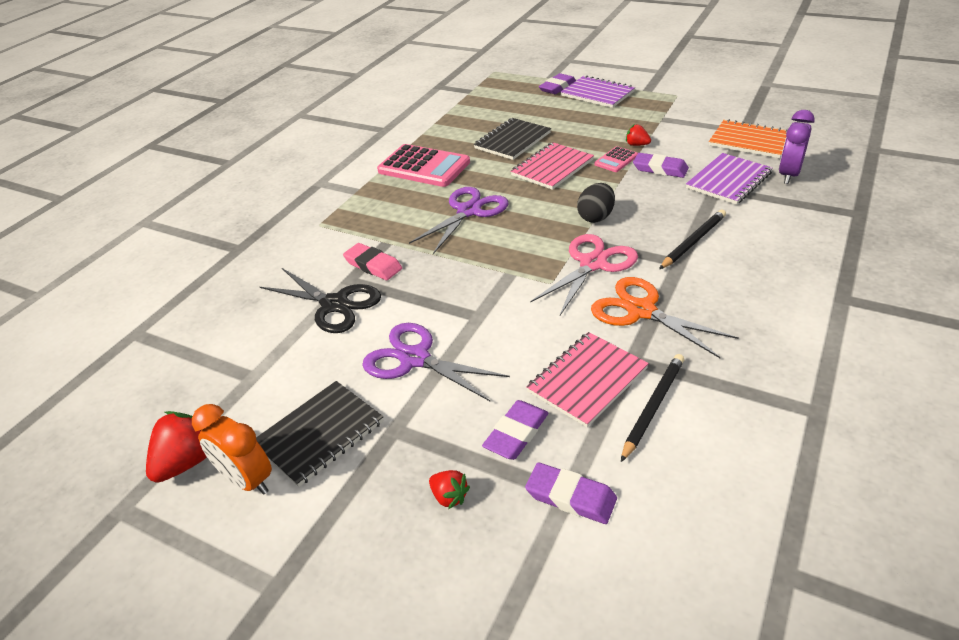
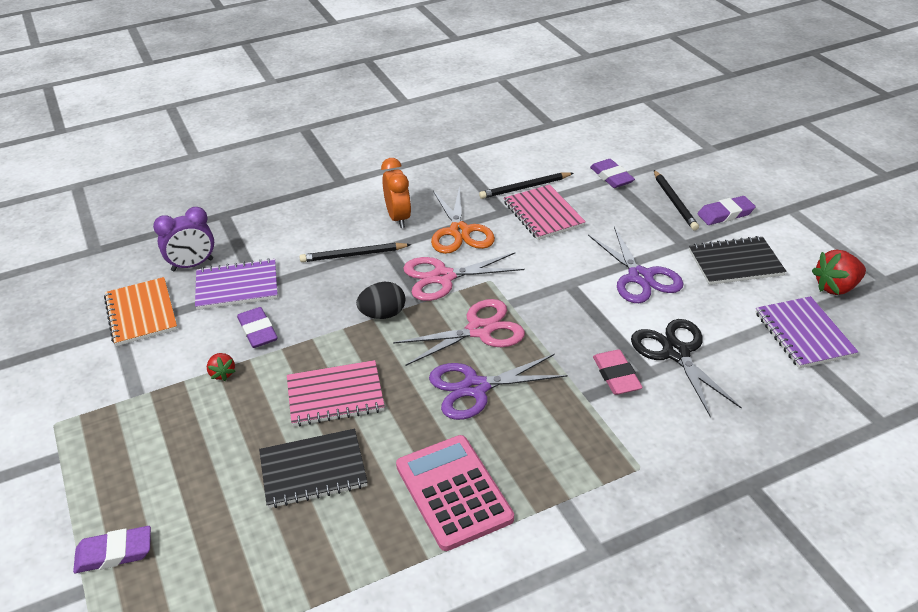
camera: 145 degrees left, 0 degrees up
orange clock [192,404,272,495] -> orange clock moved to [381,158,411,228]
red strawberry [429,470,470,509] -> black pencil [654,170,699,231]
purple eraser [482,400,549,460] -> purple eraser moved to [697,196,756,225]
pink notebook [526,332,649,427] -> pink notebook turned 75 degrees clockwise [504,185,586,240]
purple notebook [560,75,635,108] -> purple notebook moved to [756,296,858,368]
pink calculator [594,146,638,172] -> none
none -> pink scissors [393,299,525,366]

